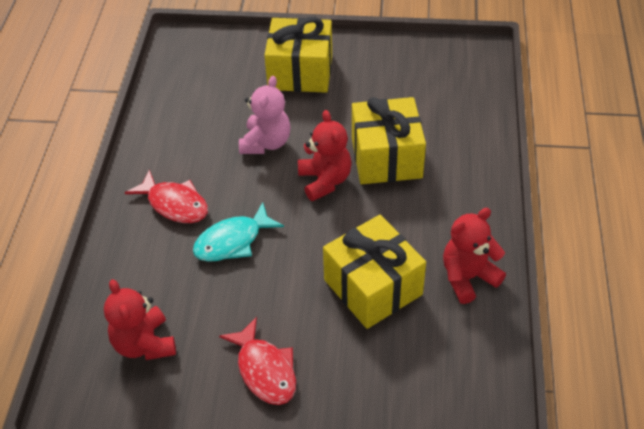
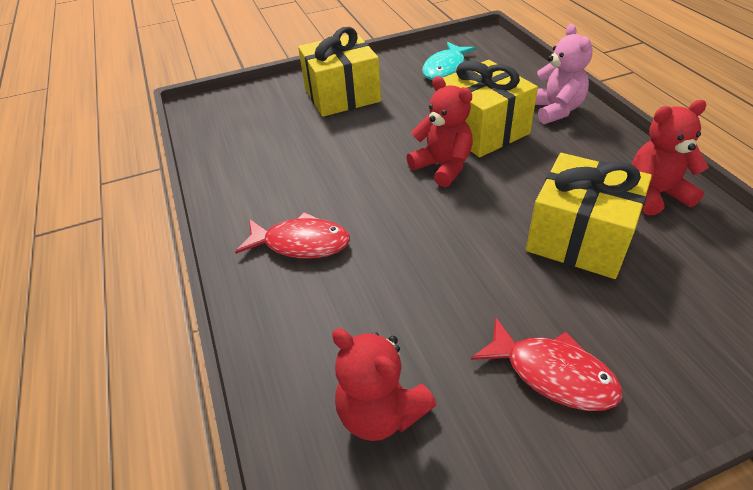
camera: 25 degrees left, 5 degrees down
turquoise fish [193,202,284,262] -> turquoise fish moved to [422,42,476,80]
pink teddy bear [239,76,291,154] -> pink teddy bear moved to [535,24,593,124]
red teddy bear [443,208,506,304] -> red teddy bear turned 45 degrees clockwise [632,100,709,215]

